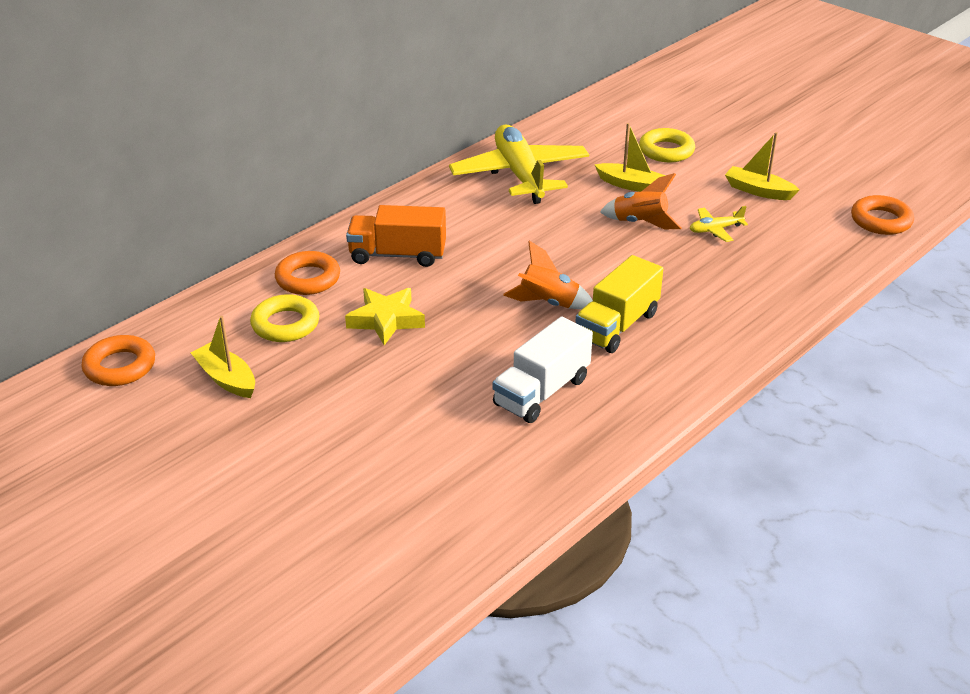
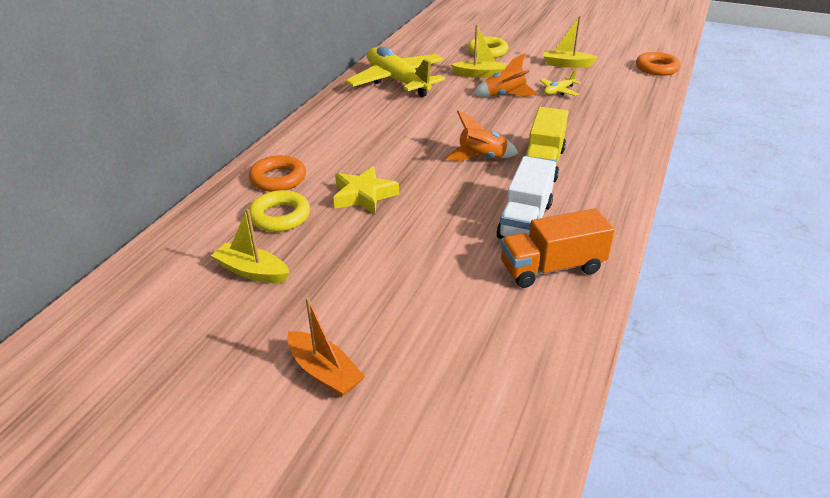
camera: 20 degrees left, 0 degrees up
orange ring [81,335,155,386] -> none
orange truck [346,205,446,267] -> orange truck moved to [500,208,615,288]
none -> orange boat [287,297,365,397]

